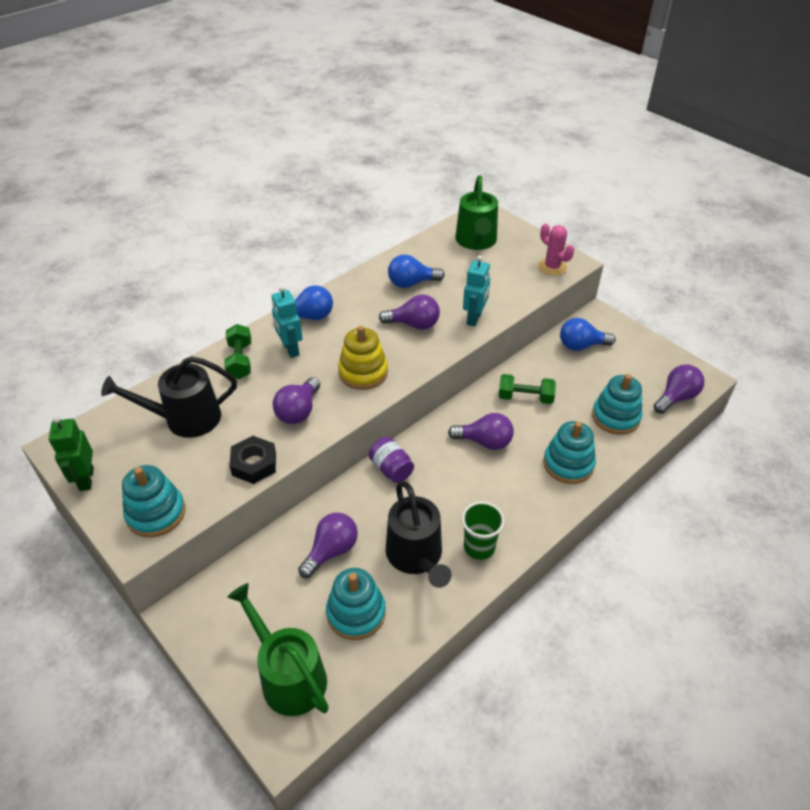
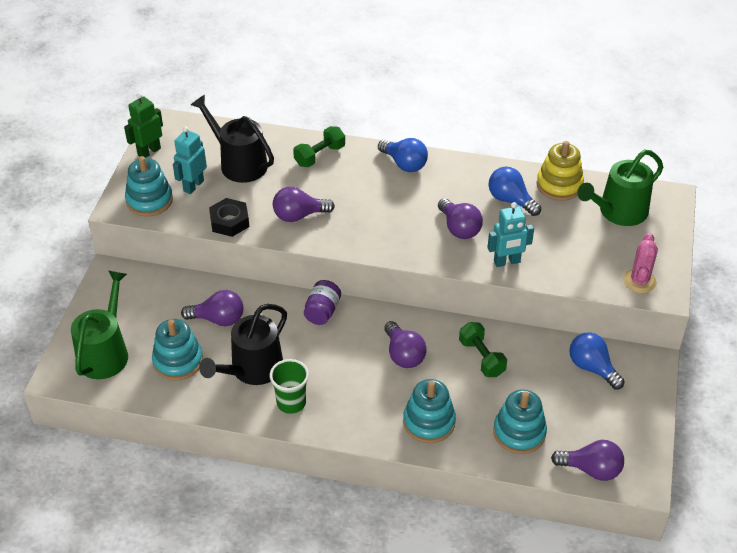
camera: 55 degrees right, 0 degrees up
turquoise robot [272,286,303,358] -> turquoise robot moved to [173,126,207,194]
yellow stacking toy [338,325,388,390] -> yellow stacking toy moved to [537,141,584,201]

